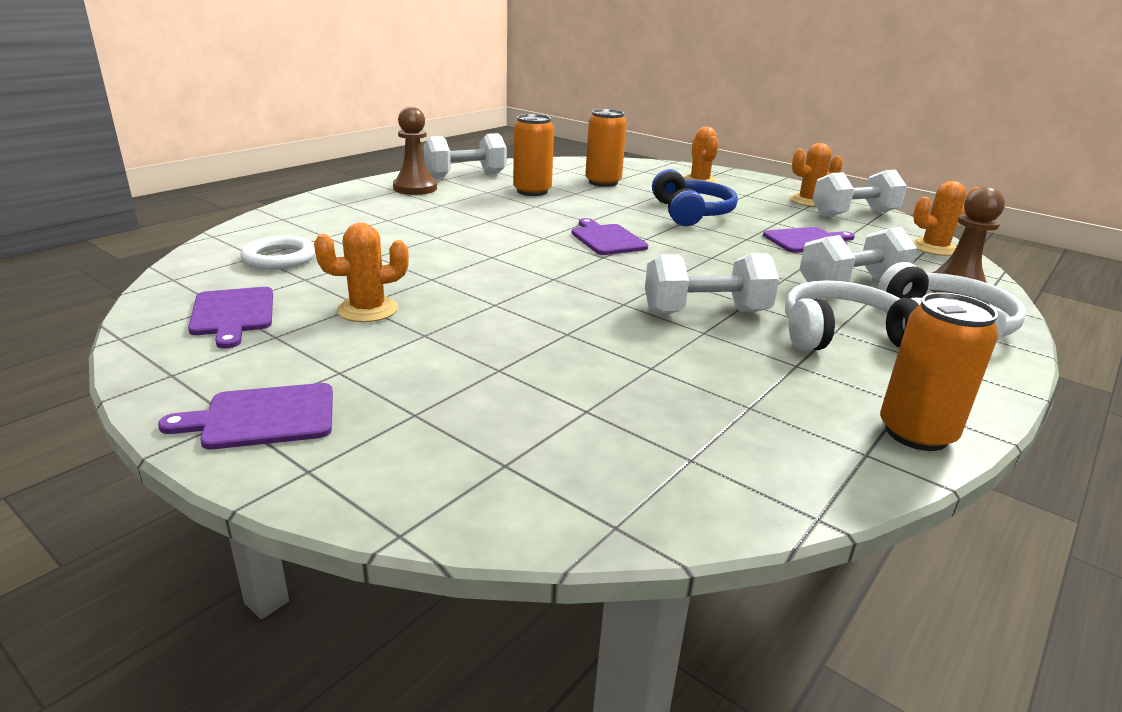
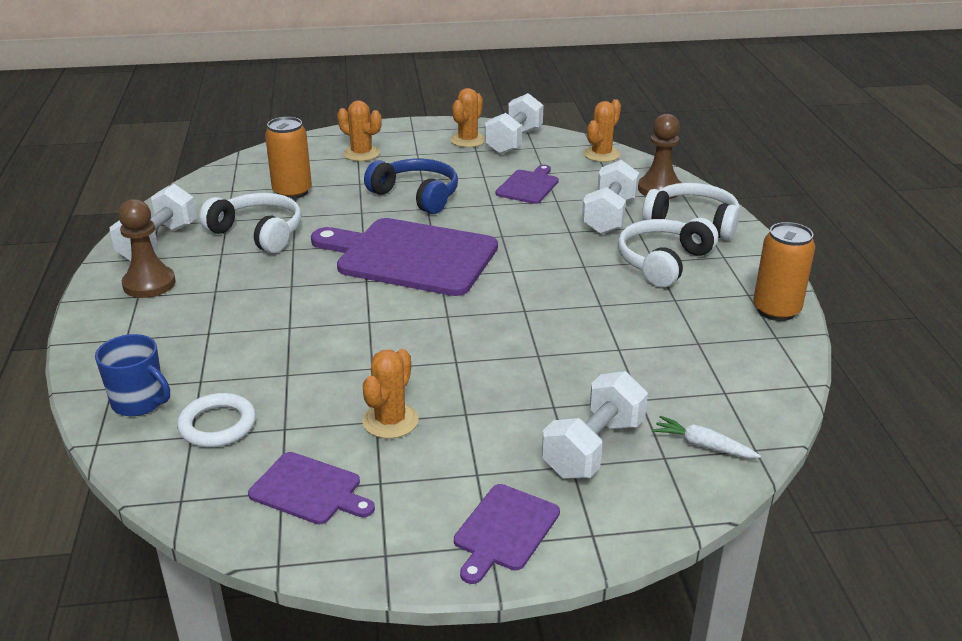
camera: 45 degrees left, 5 degrees up
orange can [513,114,554,196] -> white headphones [199,193,301,253]
purple cutting board [571,218,648,255] -> purple cutting board [311,218,498,296], size x2.05
white dumbbell [645,253,779,314] -> white dumbbell moved to [542,371,648,479]
none -> blue mug [95,334,170,416]
none -> white carrot [652,416,761,458]

